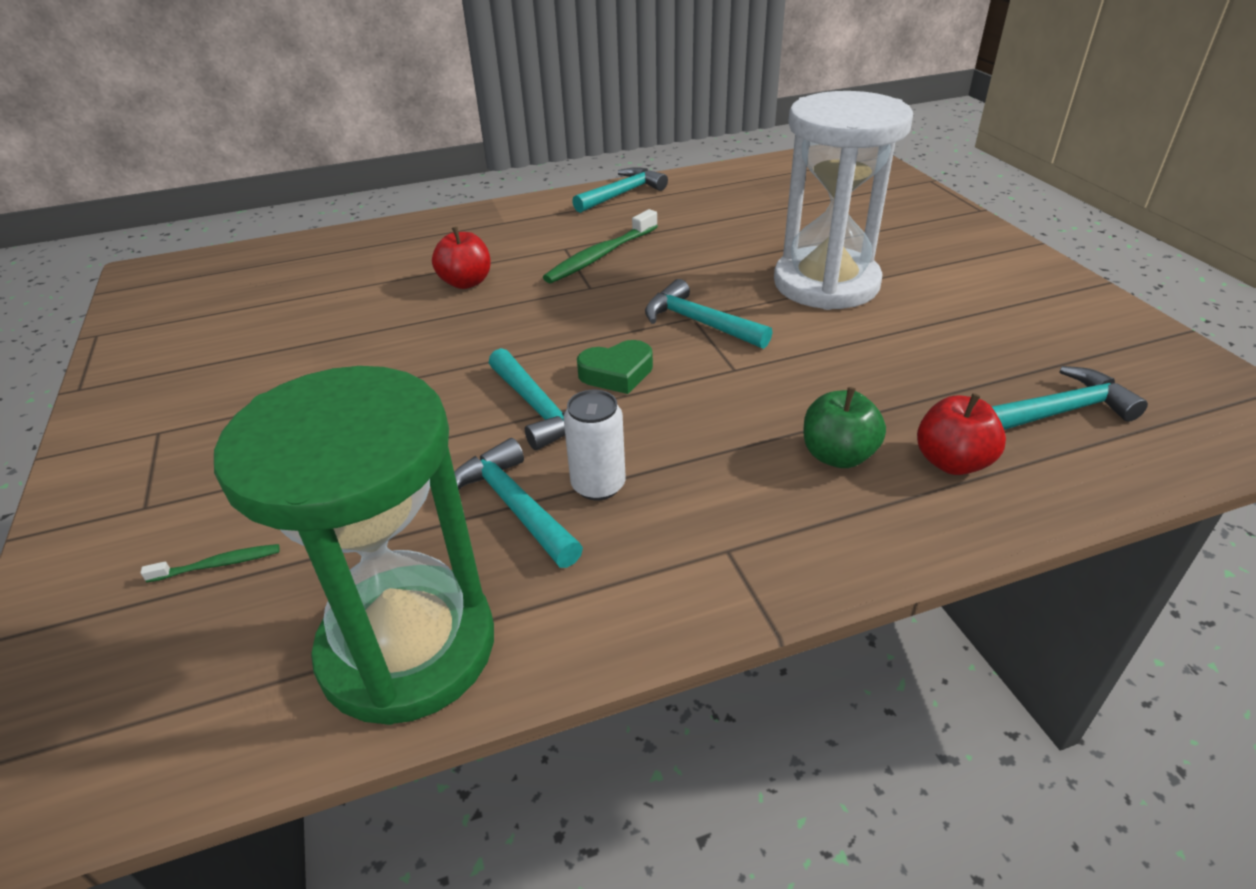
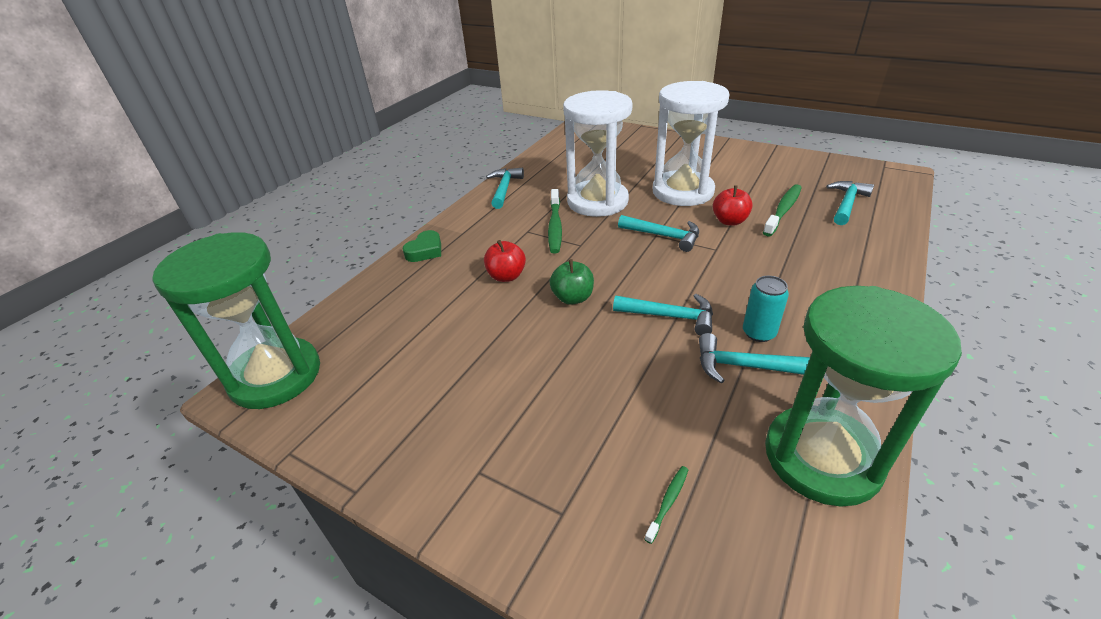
camera: 40 degrees left, 0 degrees up
white can [563,390,626,500] -> turquoise can [743,276,789,342]
green heart [577,340,653,394] -> green heart moved to [402,230,441,262]
turquoise hammer [645,279,772,349] -> turquoise hammer turned 150 degrees counterclockwise [618,215,699,252]
green apple [803,387,886,468] -> green apple moved to [550,259,594,305]
red apple [917,393,1006,475] -> red apple moved to [713,185,753,226]
none -> green hourglass [152,232,320,409]
none -> white hourglass [563,90,633,217]
none -> green toothbrush [763,184,802,237]

